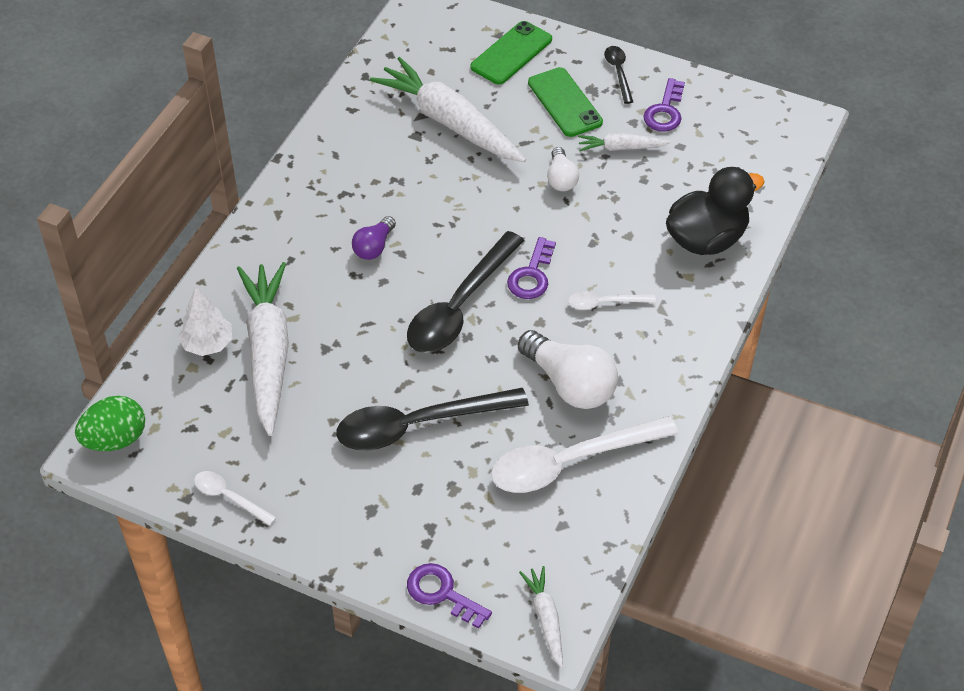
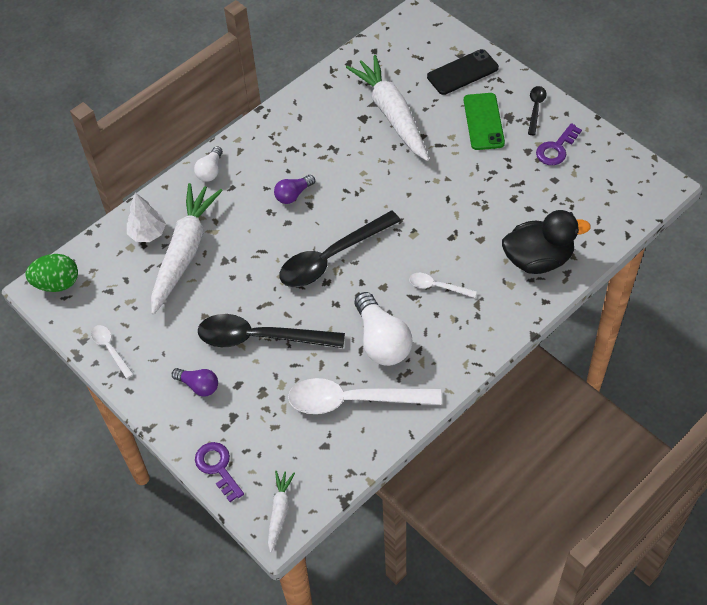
camera: 25 degrees right, 5 degrees up
green phone [470,21,552,85] -> black phone [427,49,499,95]
purple key [507,237,556,299] -> none
white light bulb [547,147,579,191] -> white light bulb moved to [194,146,223,182]
white carrot [578,133,671,151] -> none
none -> purple light bulb [172,368,218,397]

